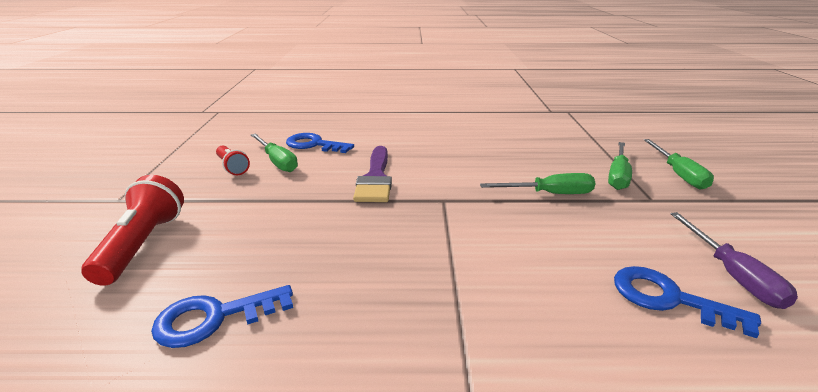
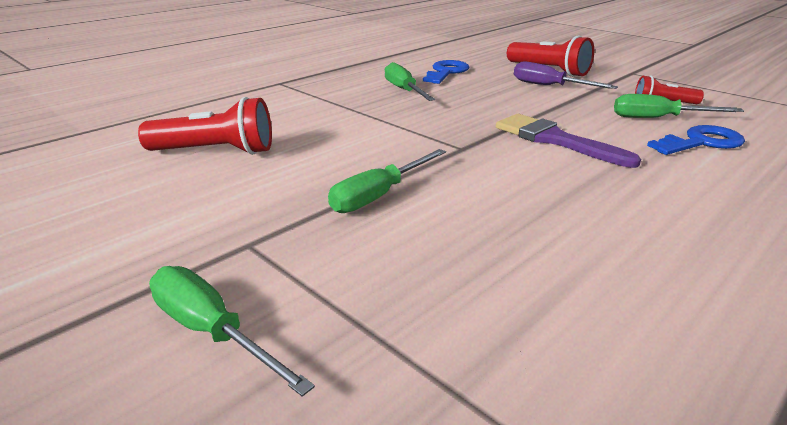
camera: 135 degrees right, 0 degrees up
green screwdriver [608,142,632,190] -> green screwdriver moved to [385,62,435,101]
blue key [614,266,761,338] -> red flashlight [138,97,272,155]
purple screwdriver [670,212,798,309] -> purple screwdriver moved to [514,61,618,89]

